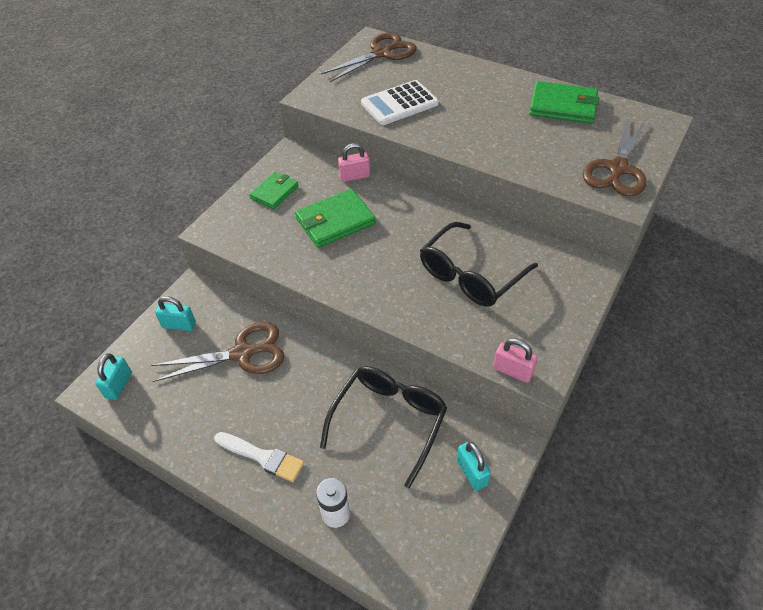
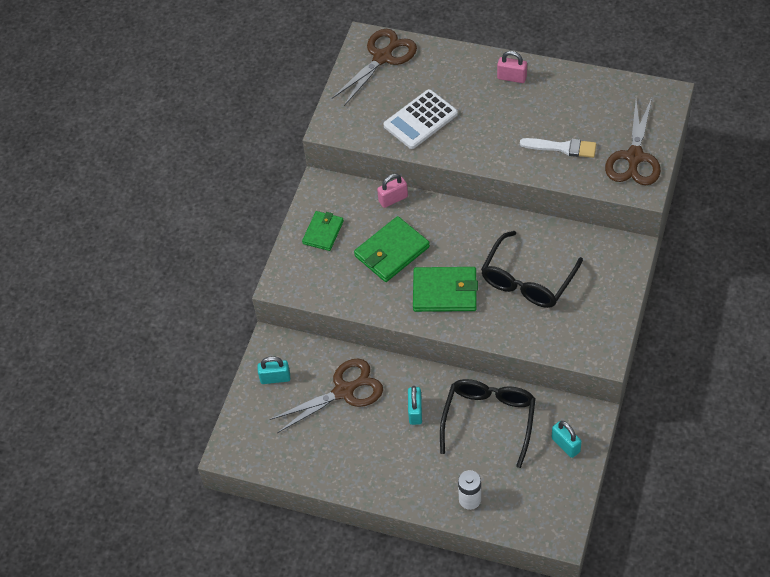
camera: 10 degrees left, 5 degrees up
turquoise padlock [95,353,132,400] -> turquoise padlock moved to [408,386,422,425]
white brush [214,432,304,482] -> white brush moved to [520,138,596,158]
pink padlock [493,338,538,383] -> pink padlock moved to [497,51,527,83]
green wallet [529,81,599,124] -> green wallet moved to [413,267,478,312]

